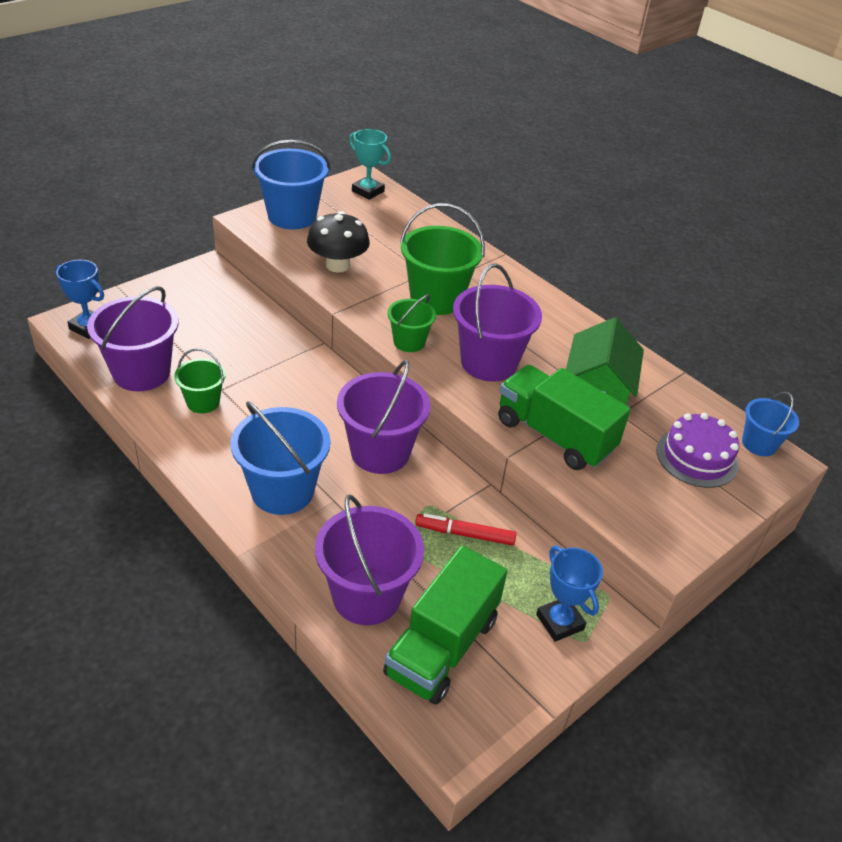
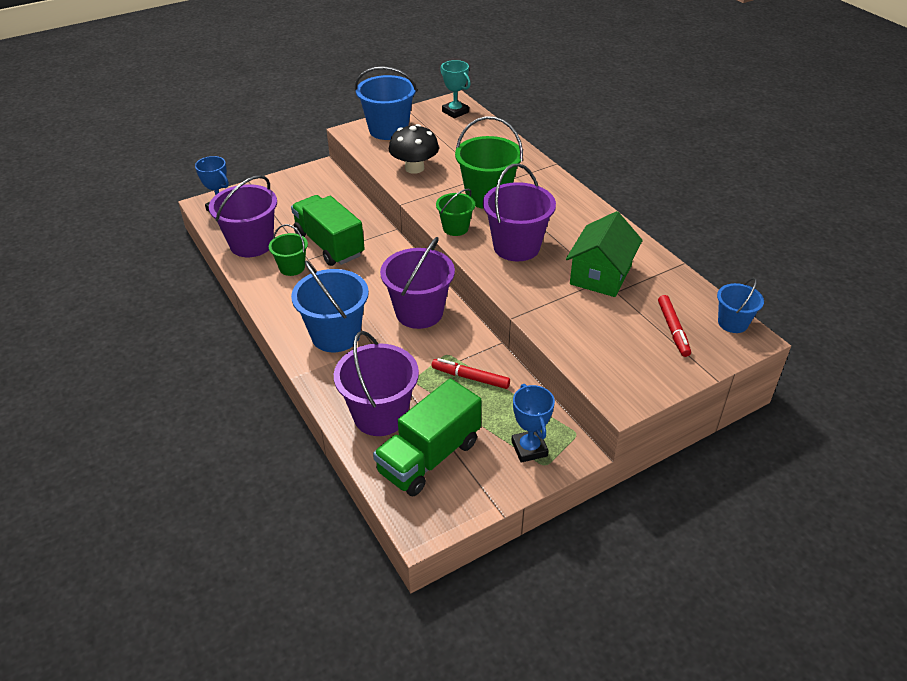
camera: 15 degrees right, 0 degrees up
green truck [498,365,631,470] -> green truck moved to [291,195,365,266]
purple cake [656,413,739,488] -> red marker [658,295,691,357]

